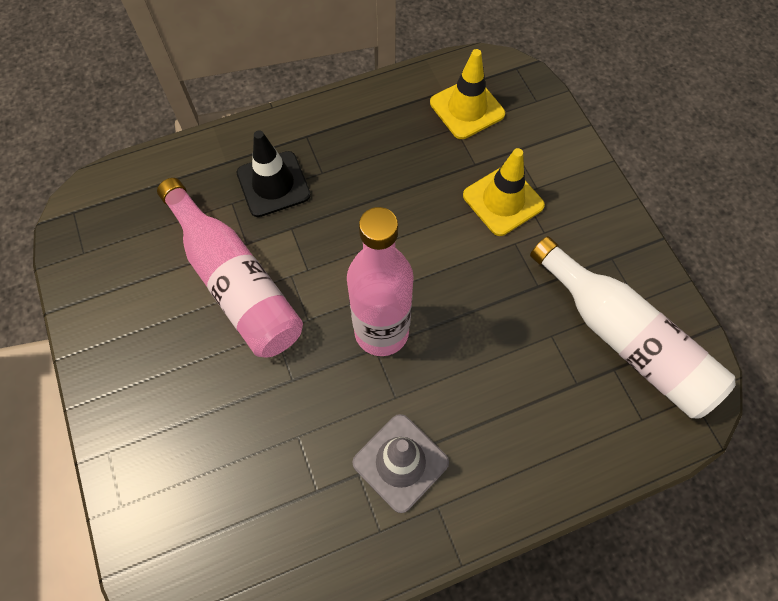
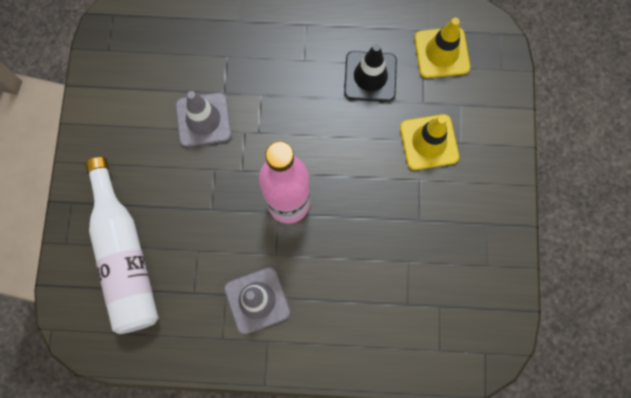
camera: 25 degrees right, 10 degrees up
pink bottle [157,178,303,358] -> grey traffic cone [176,91,232,147]
black traffic cone [237,130,311,217] -> black traffic cone moved to [344,44,397,102]
white bottle [530,236,735,418] -> white bottle moved to [85,157,158,334]

